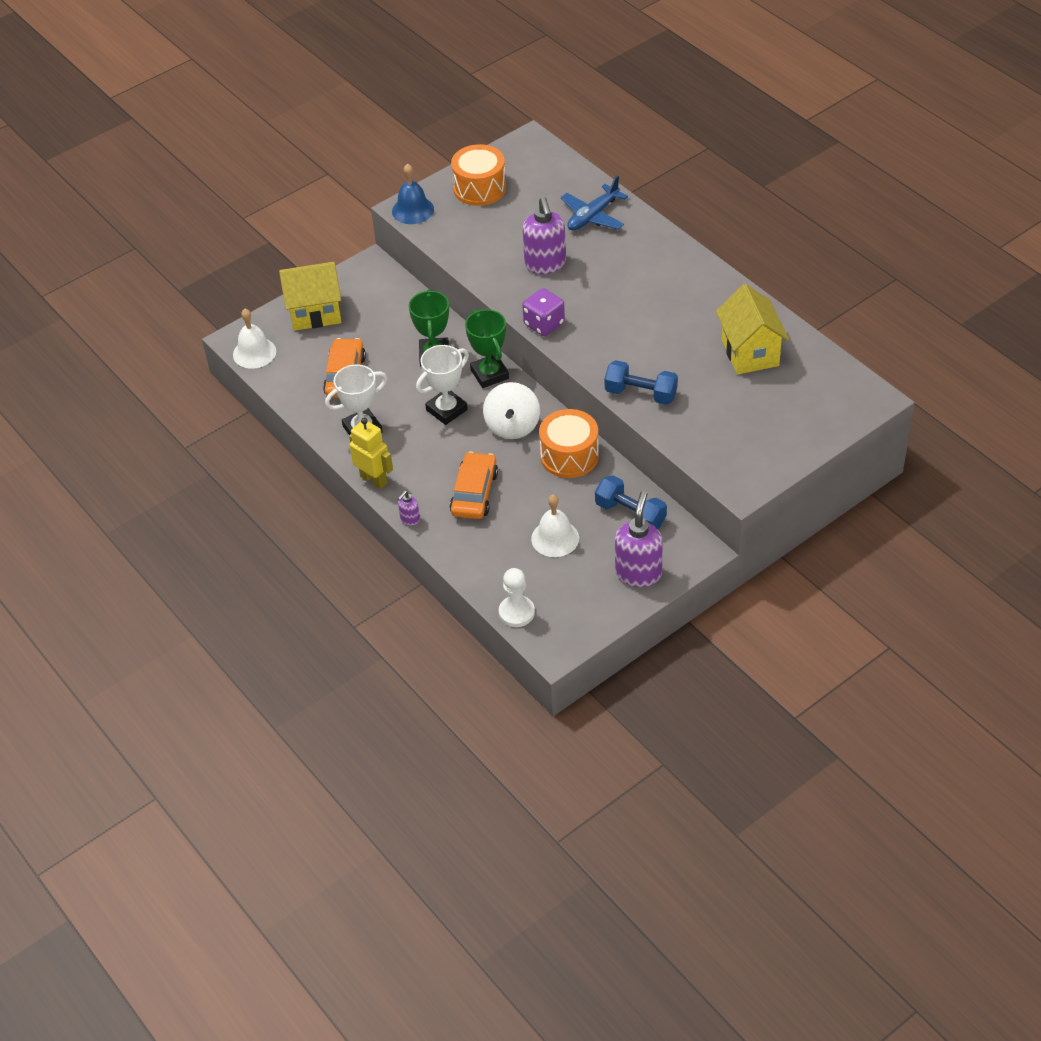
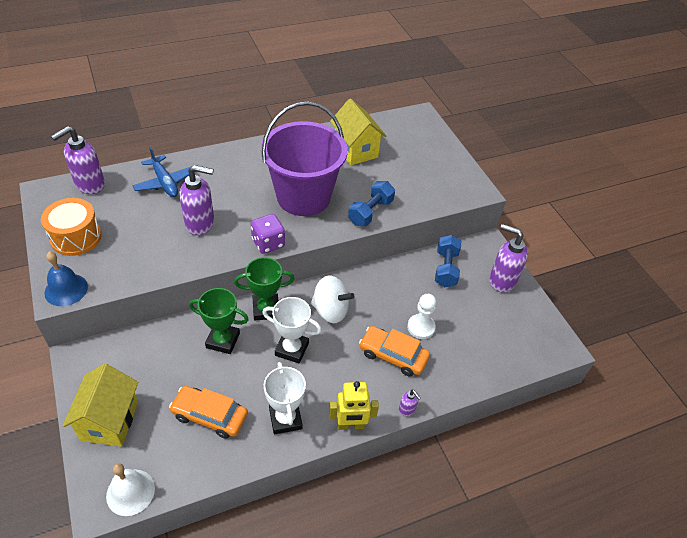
camera: 80 degrees left, 0 degrees up
yellow robot [349,418,393,489] -> yellow robot turned 150 degrees counterclockwise [329,381,379,430]
white trophy [416,345,469,425] -> white trophy turned 45 degrees counterclockwise [262,297,322,363]
white pawn [499,568,535,627] -> white pawn moved to [407,294,436,339]
white bell [531,495,579,557] -> none
orange drum [539,409,599,478] -> none
blue dumbbell [595,475,667,529] -> blue dumbbell turned 45 degrees counterclockwise [435,235,461,287]
yellow house [716,284,789,375] -> yellow house turned 60 degrees clockwise [330,98,386,165]
none -> purple soap dispenser [51,126,105,194]
none -> purple bucket [261,101,348,216]

